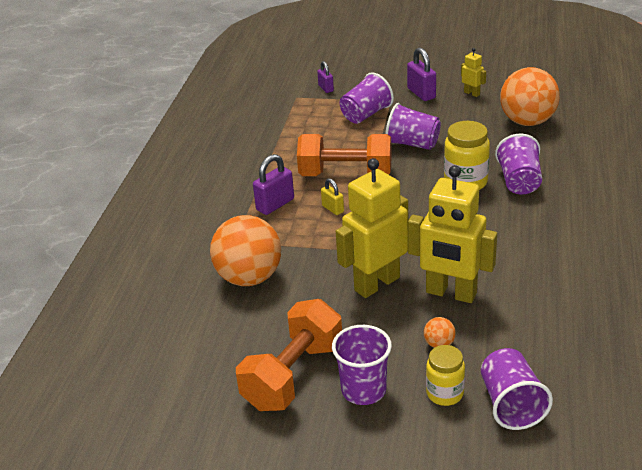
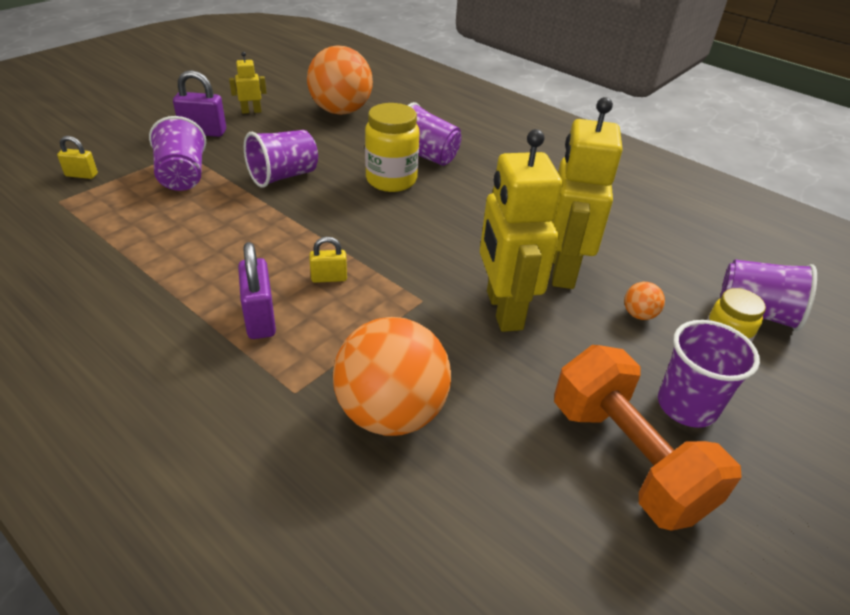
camera: 65 degrees left, 5 degrees up
orange dumbbell [297,134,392,176] -> none
purple padlock [317,61,334,93] -> yellow padlock [57,136,98,179]
yellow robot [408,165,497,303] -> yellow robot turned 135 degrees clockwise [552,97,623,289]

